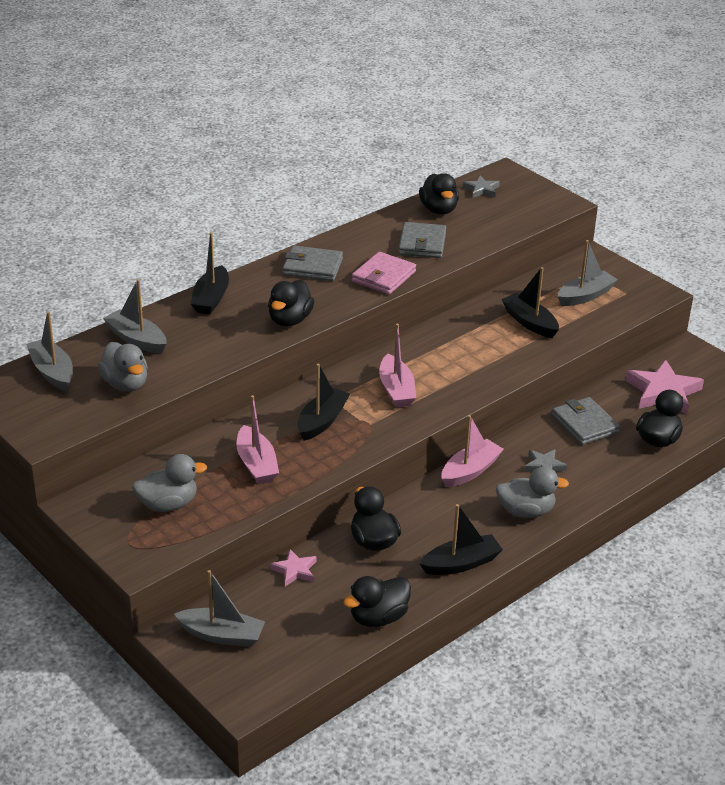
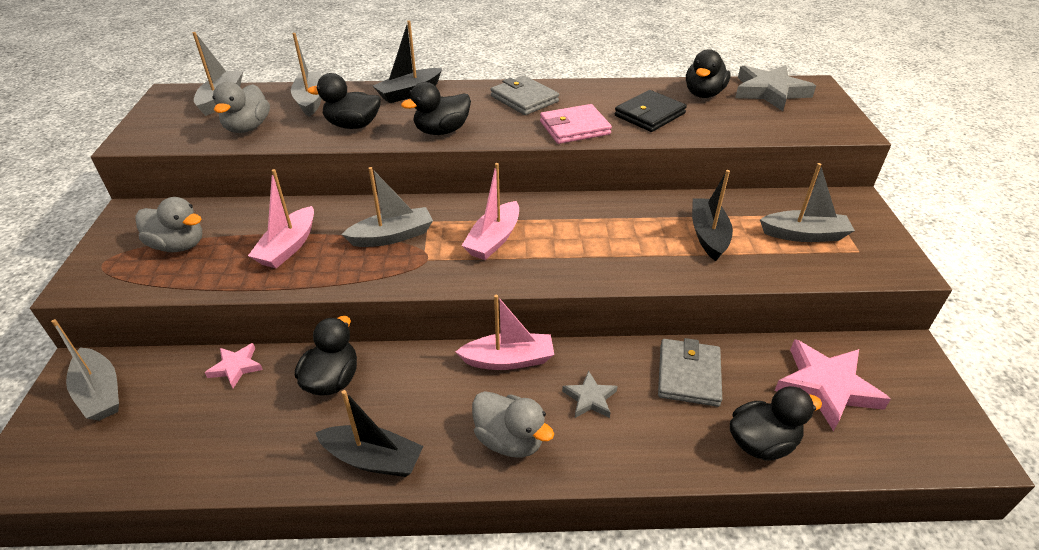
camera: 40 degrees right, 5 degrees up
black boat [297,364,350,441] -> grey boat [341,167,433,247]
black duck [343,576,411,627] -> black duck moved to [307,73,381,129]
grey wallet [398,222,446,258] -> black wallet [615,90,687,132]
grey star [463,176,500,198] -> grey star [735,65,816,111], size x1.89

